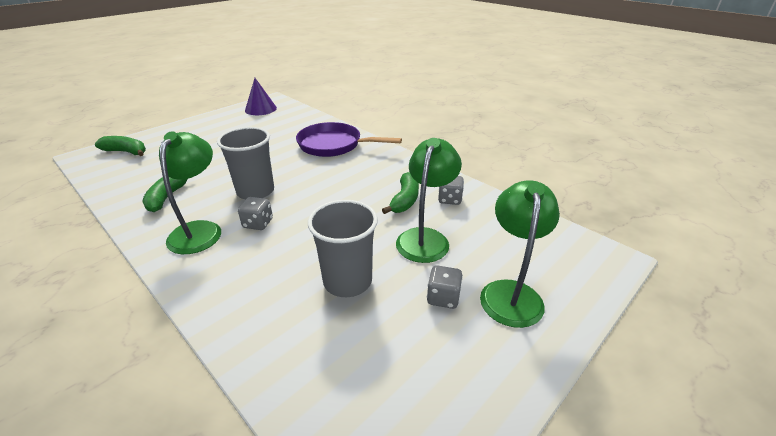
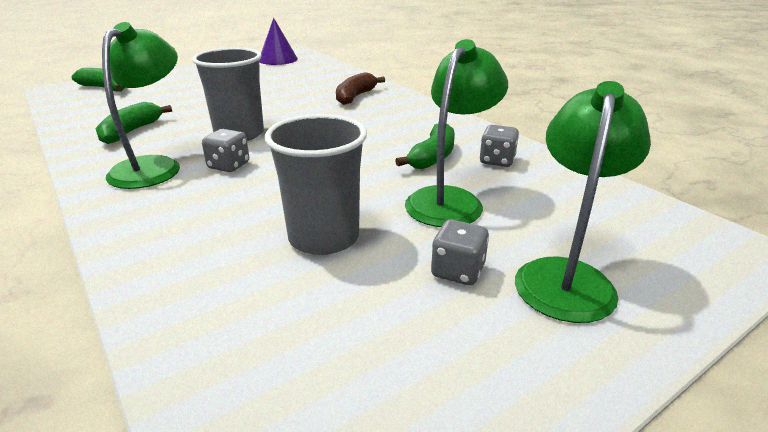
camera: 10 degrees right, 5 degrees down
purple pan [296,122,402,157] -> brown banana [336,72,385,105]

